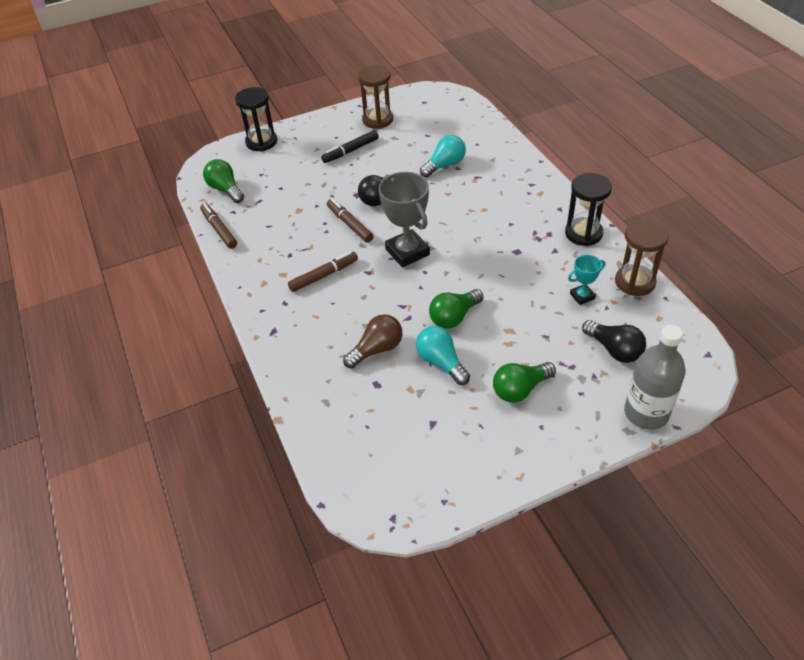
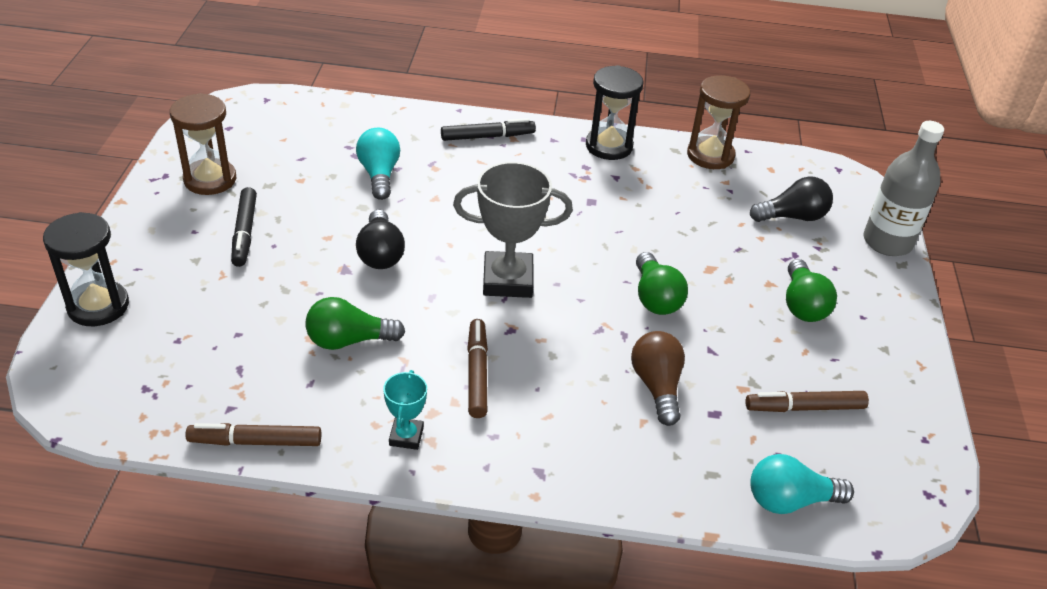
camera: 65 degrees left, 5 degrees down
green light bulb [203,159,244,203] -> green light bulb moved to [306,297,405,350]
brown marker [327,199,373,242] -> brown marker moved to [745,391,869,412]
turquoise light bulb [416,326,470,385] -> turquoise light bulb moved to [750,454,854,514]
turquoise trophy [568,255,605,305] -> turquoise trophy moved to [383,370,427,450]
none -> black marker [441,118,536,141]

